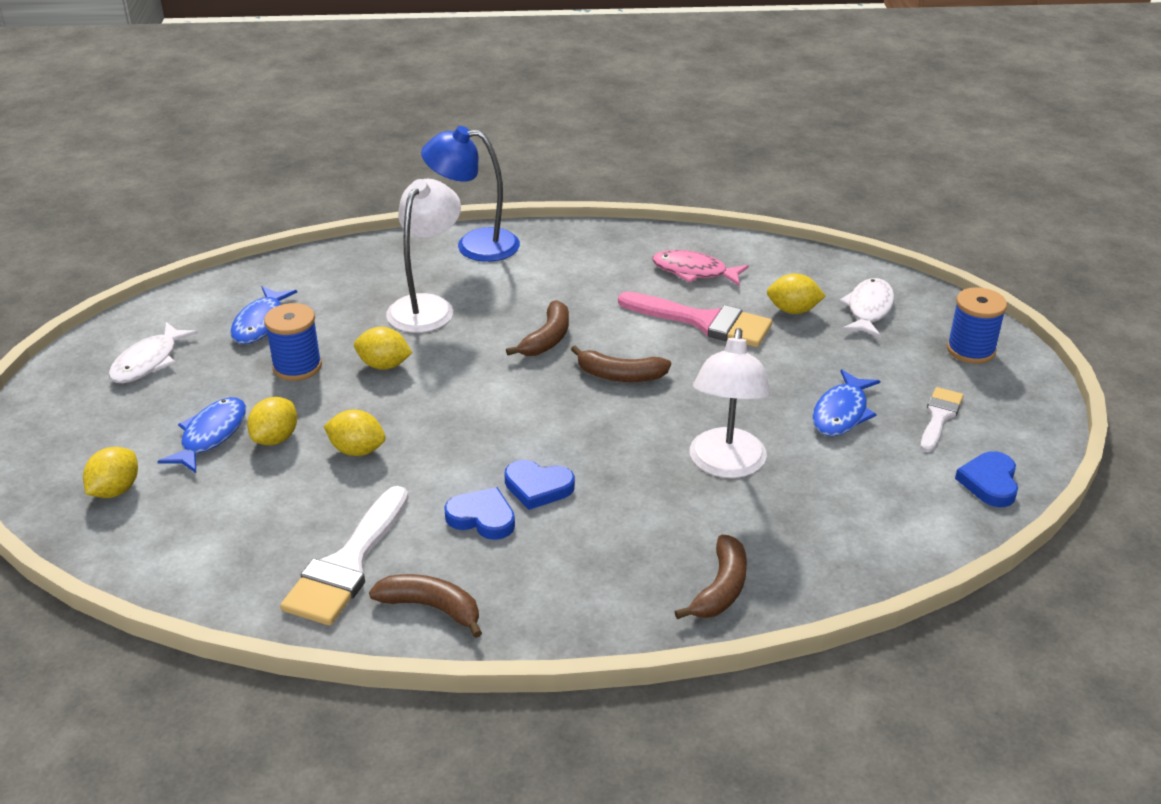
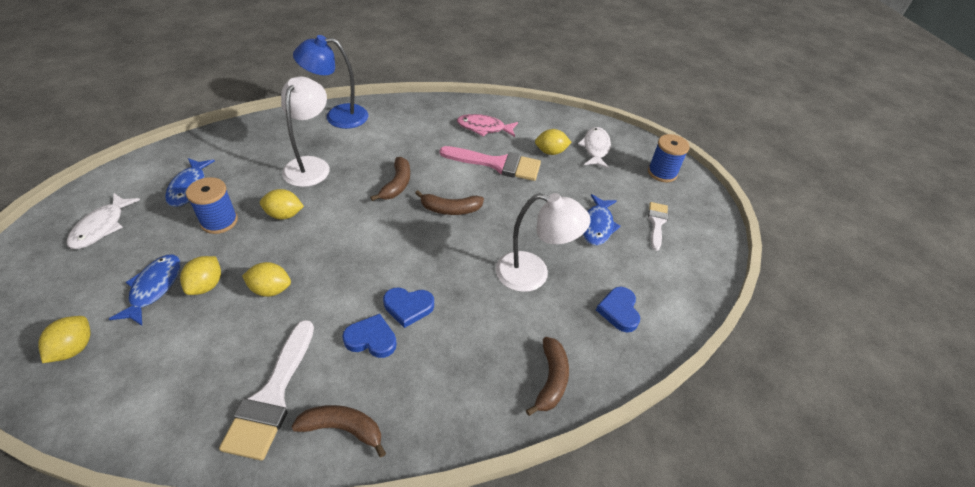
camera: 15 degrees left, 10 degrees up
white lamp [690,328,771,478] -> white lamp turned 75 degrees counterclockwise [496,193,590,292]
blue heart [955,451,1018,507] -> blue heart moved to [596,287,640,332]

